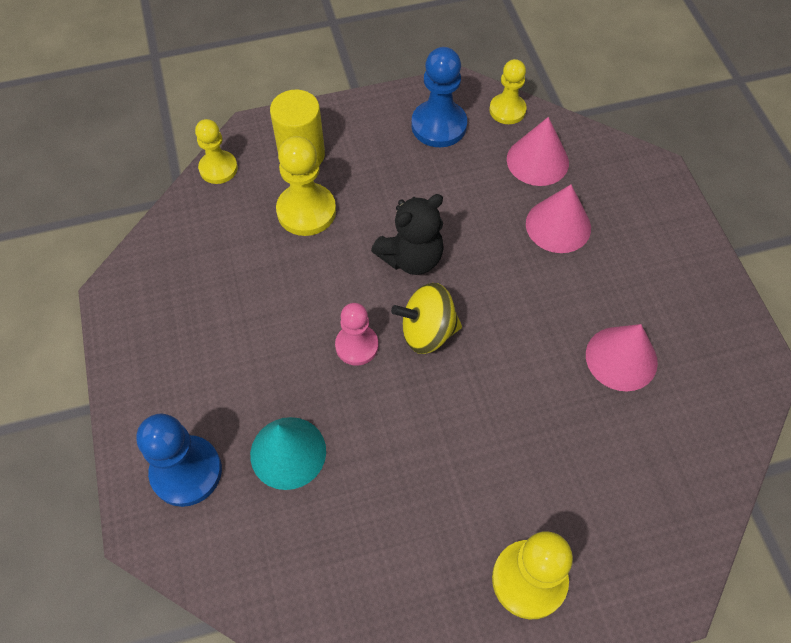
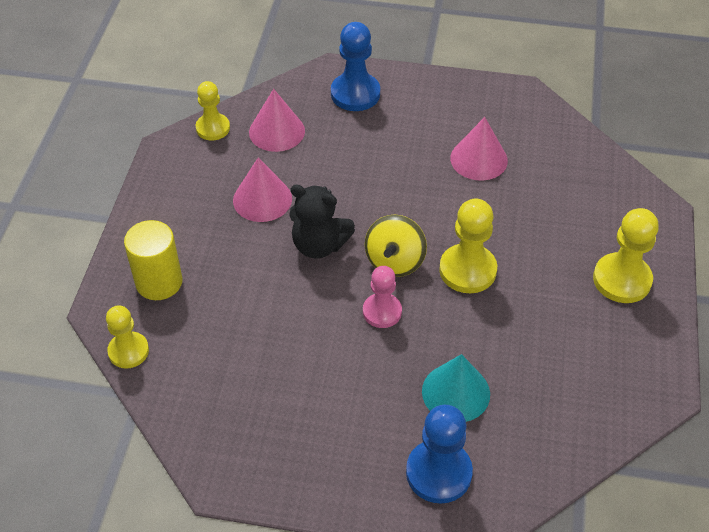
camera: 65 degrees left, 10 degrees down
yellow pawn [276,136,336,236] -> yellow pawn moved to [439,198,497,293]
black teddy bear [371,194,444,275] -> black teddy bear turned 120 degrees clockwise [289,184,355,259]
blue pawn [411,47,467,147] -> blue pawn moved to [331,22,380,111]
pink cone [526,185,591,253] -> pink cone moved to [233,157,292,222]

